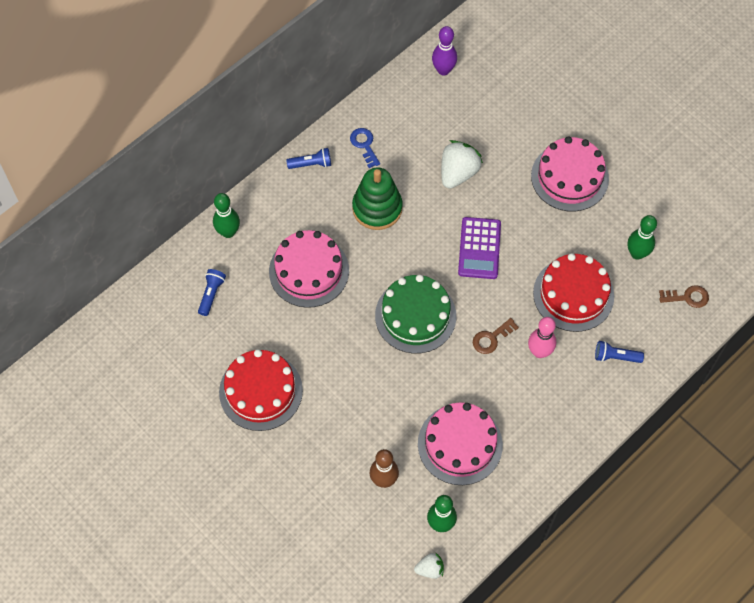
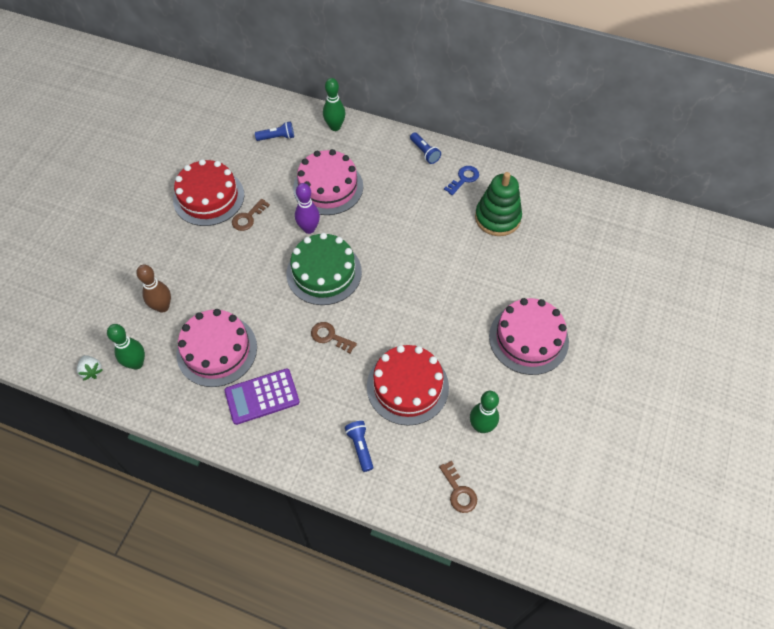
camera: 65 degrees right, 5 degrees down
green stacking toy [352,168,403,230] -> green stacking toy moved to [475,172,522,236]
purple bowling pin [432,26,457,75] -> purple bowling pin moved to [295,183,320,234]
white strawberry [441,140,483,189] -> none
purple calculator [458,217,501,279] -> purple calculator moved to [224,368,300,425]
pink bowling pin [528,317,556,358] -> none
none -> brown key [232,199,270,231]

